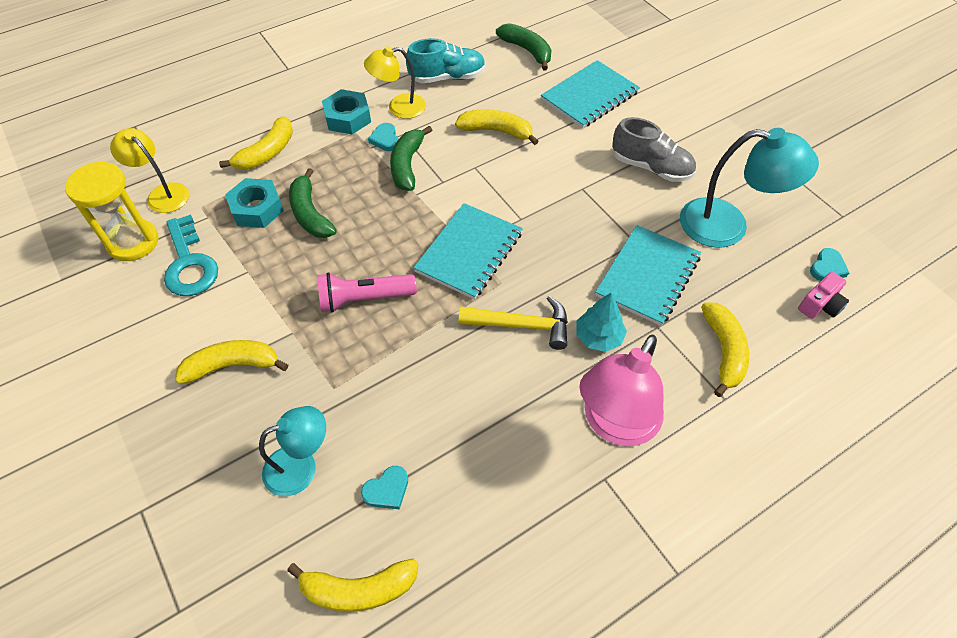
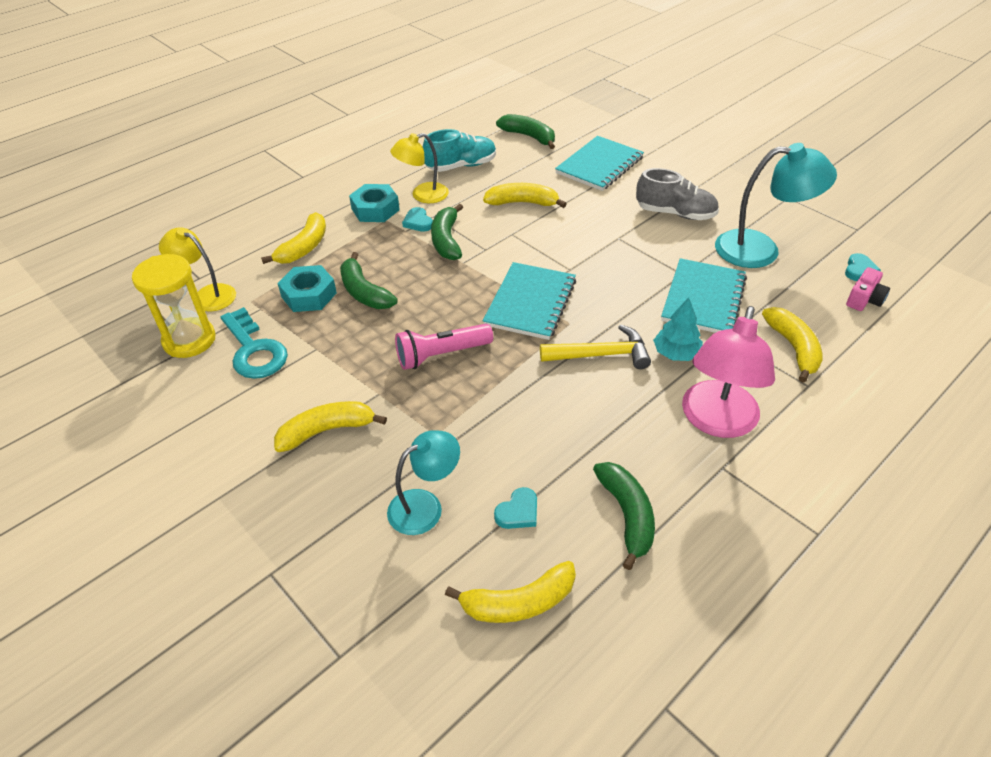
camera: 10 degrees left, 10 degrees down
none -> green banana [593,462,655,570]

